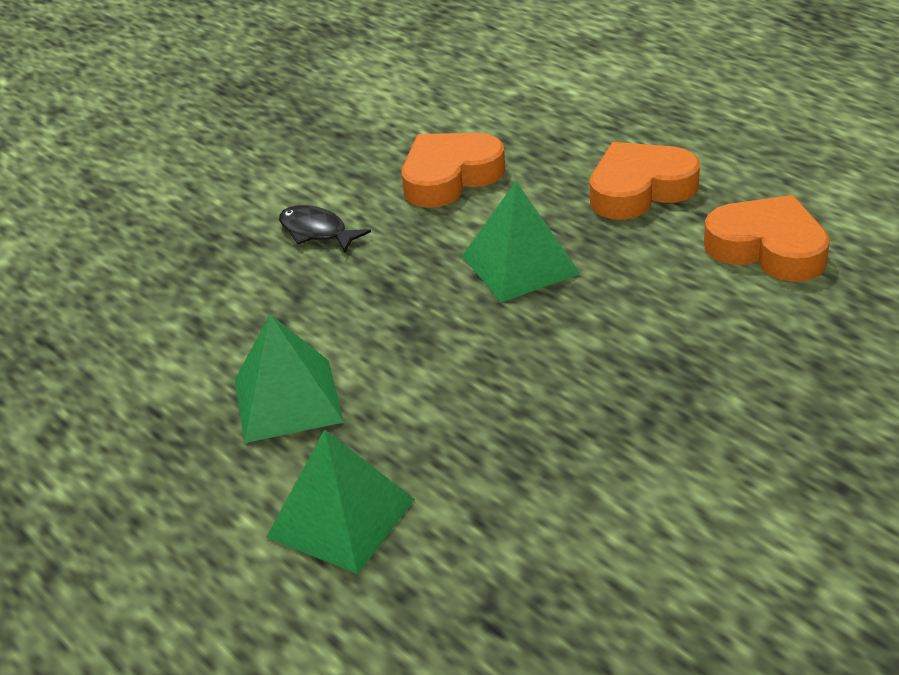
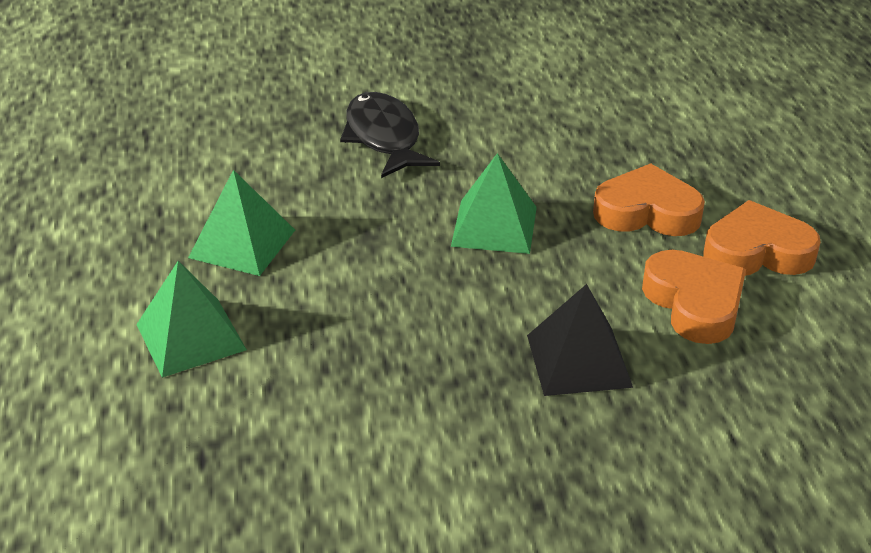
camera: 30 degrees right, 0 degrees up
black fish [279,205,371,253] -> black fish [340,92,440,178], size x1.72
orange heart [402,133,506,208] -> orange heart moved to [704,200,821,276]
none -> black pyramid [527,284,633,396]

